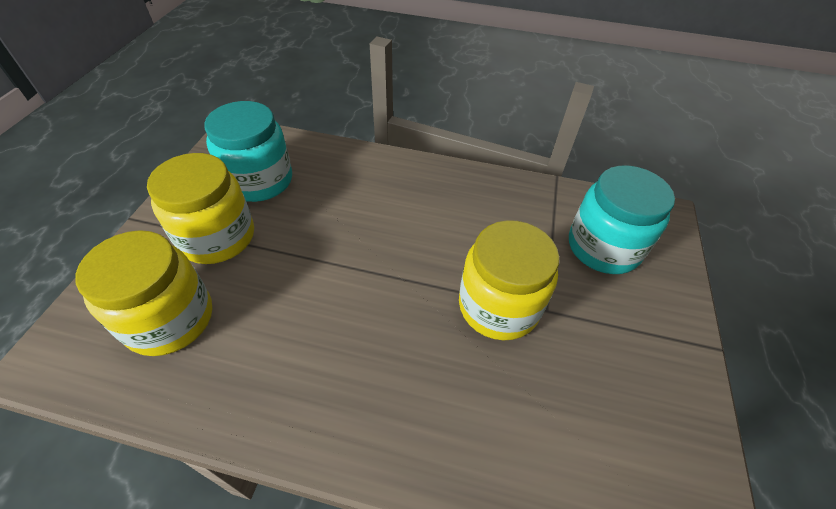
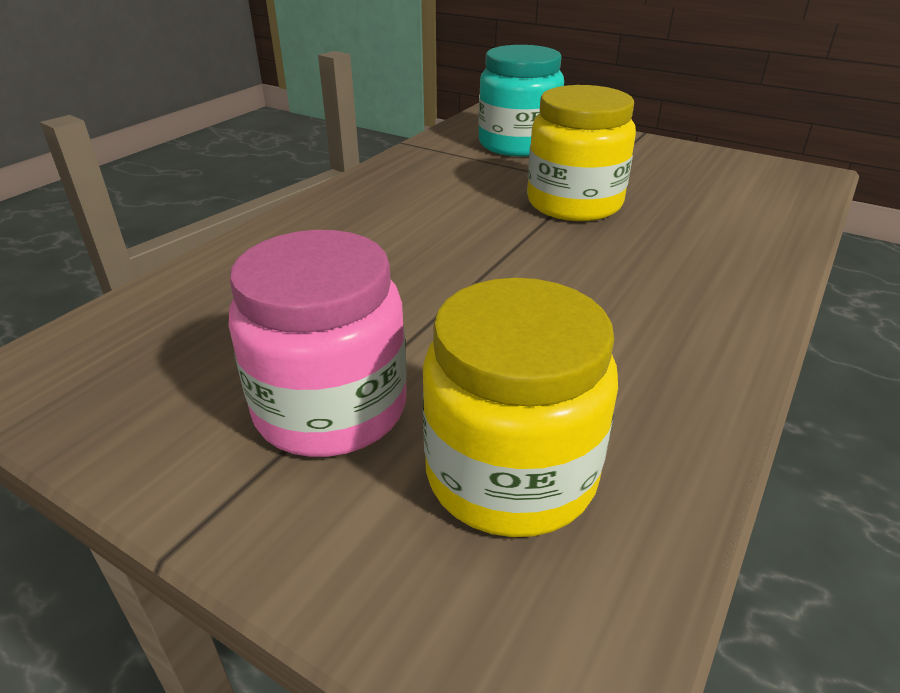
camera: 70 degrees left, 15 degrees down
yellow jar [147,153,254,264] -> pink jar [229,230,407,457]
turquoise jar [204,101,292,202] -> none

